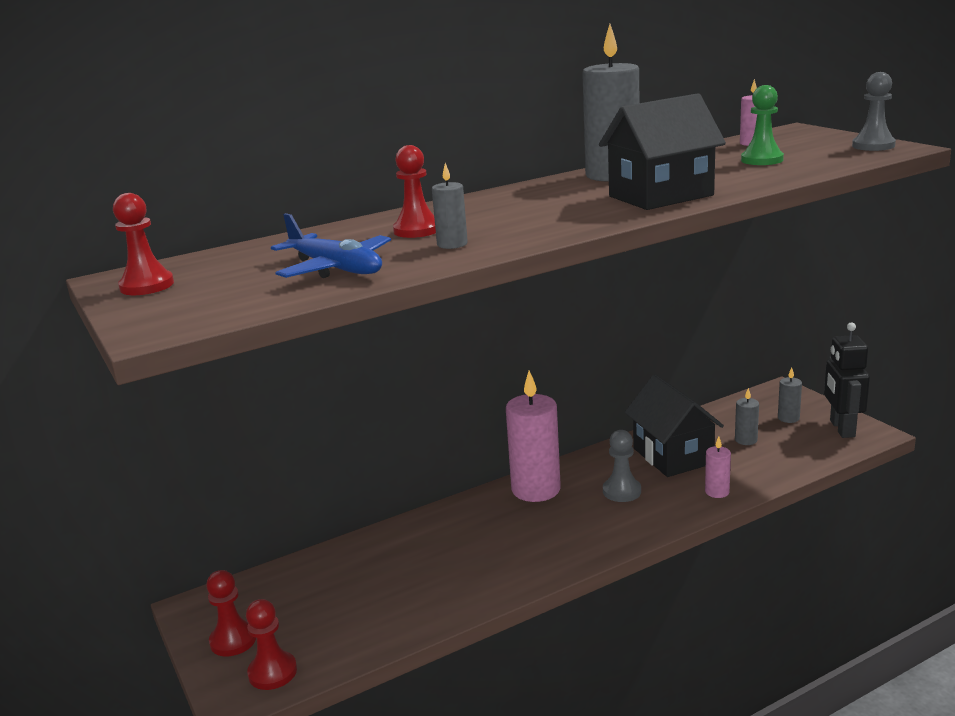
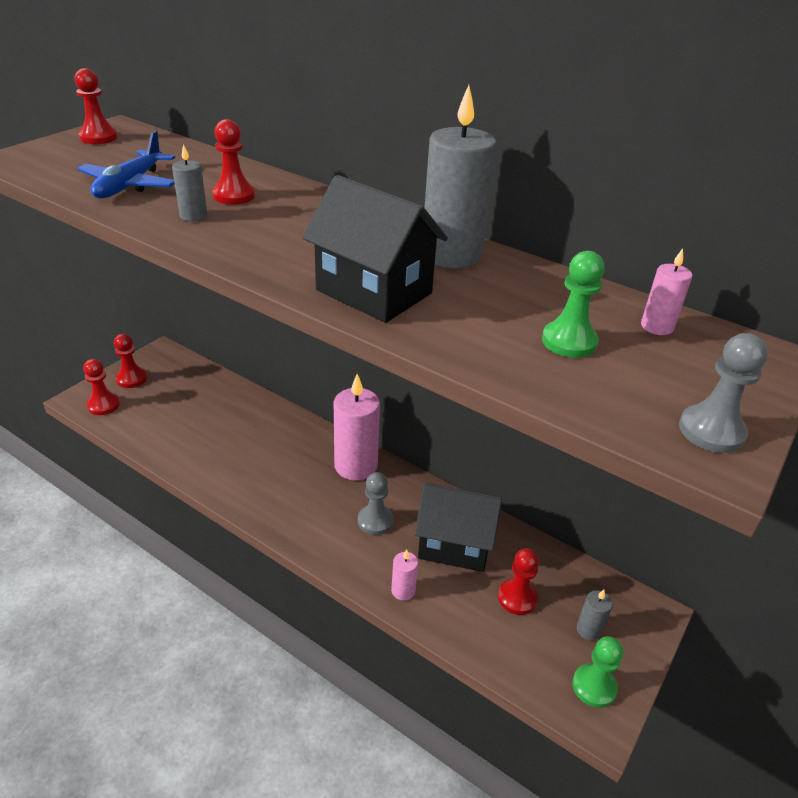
camera: 60 degrees right, 15 degrees up
black house [625,374,724,477] -> black house turned 60 degrees clockwise [415,483,502,572]
grey candle [735,388,759,445] -> red pawn [498,548,539,615]
black robot [824,322,870,438] -> green pawn [572,636,623,708]

